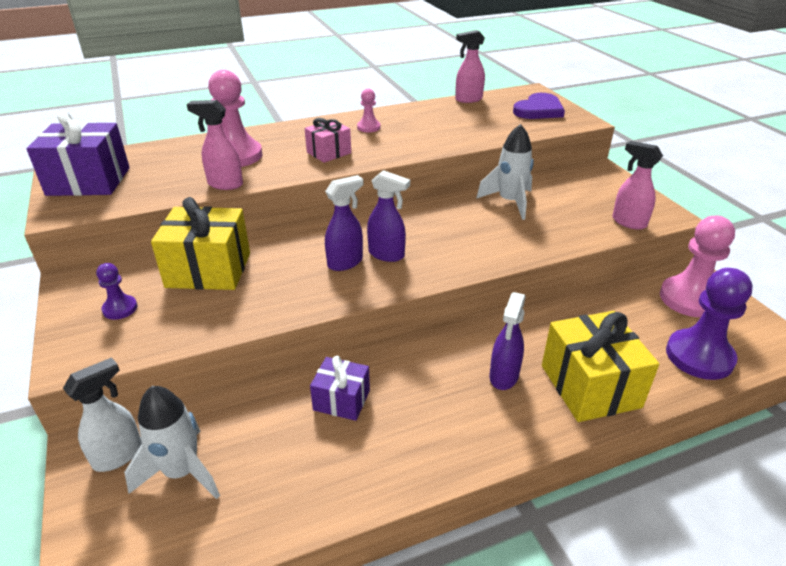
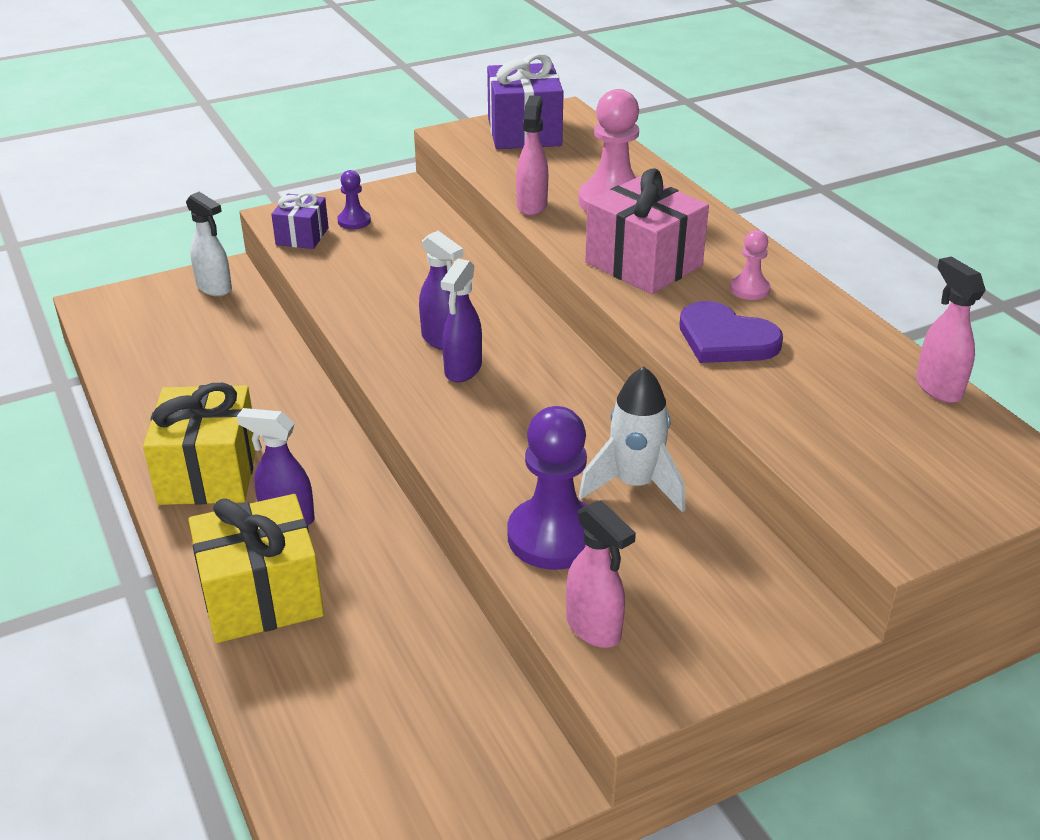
camera: 85 degrees right, 0 degrees up
white rocket [124,386,220,499] -> none
yellow gift [151,197,250,290] -> yellow gift moved to [143,383,256,505]
pink gift [305,118,351,163] -> pink gift [585,168,709,294], size x1.74
purple gift [310,356,370,421] -> purple gift moved to [271,192,329,249]
purple heart [513,93,565,119] -> purple heart moved to [680,301,783,363]
pink spray bottle [612,141,663,230] -> pink spray bottle turned 105 degrees clockwise [566,500,636,648]
pink pawn [660,216,735,317] -> none
purple pawn [666,268,753,380] -> purple pawn moved to [507,406,587,570]

